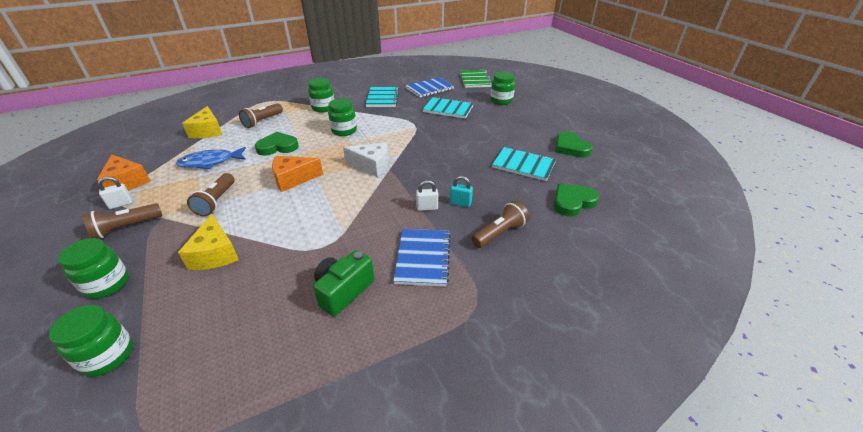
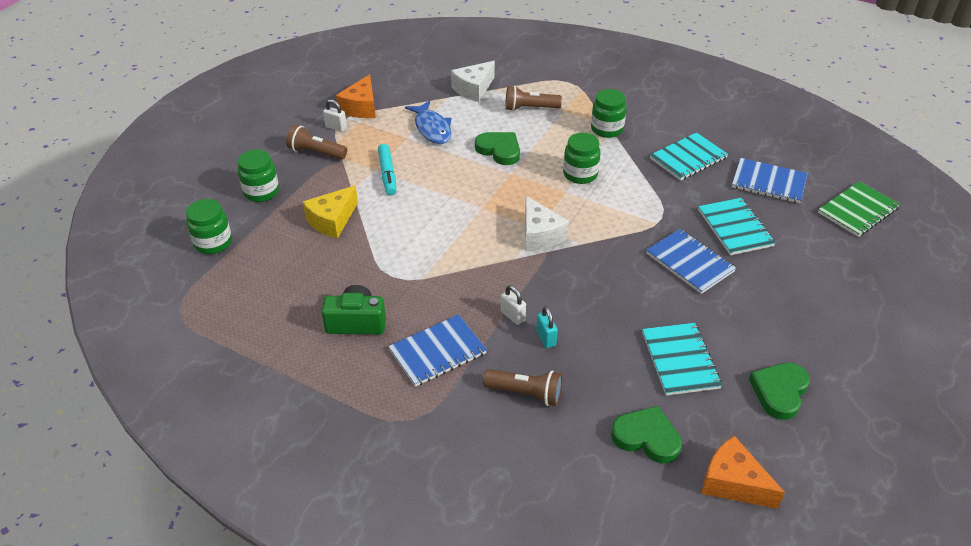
camera: 55 degrees right, 5 degrees up
blue fish [176,147,246,169] -> blue fish turned 150 degrees counterclockwise [405,101,452,144]
yellow cheese [182,106,222,138] -> white cheese [451,61,495,102]
brown flashlight [187,173,235,216] -> turquoise marker [378,144,396,195]
orange cheese [272,156,323,192] -> orange cheese moved to [701,436,785,509]
green jar [490,72,515,105] -> none
none -> blue notebook [646,229,736,294]

